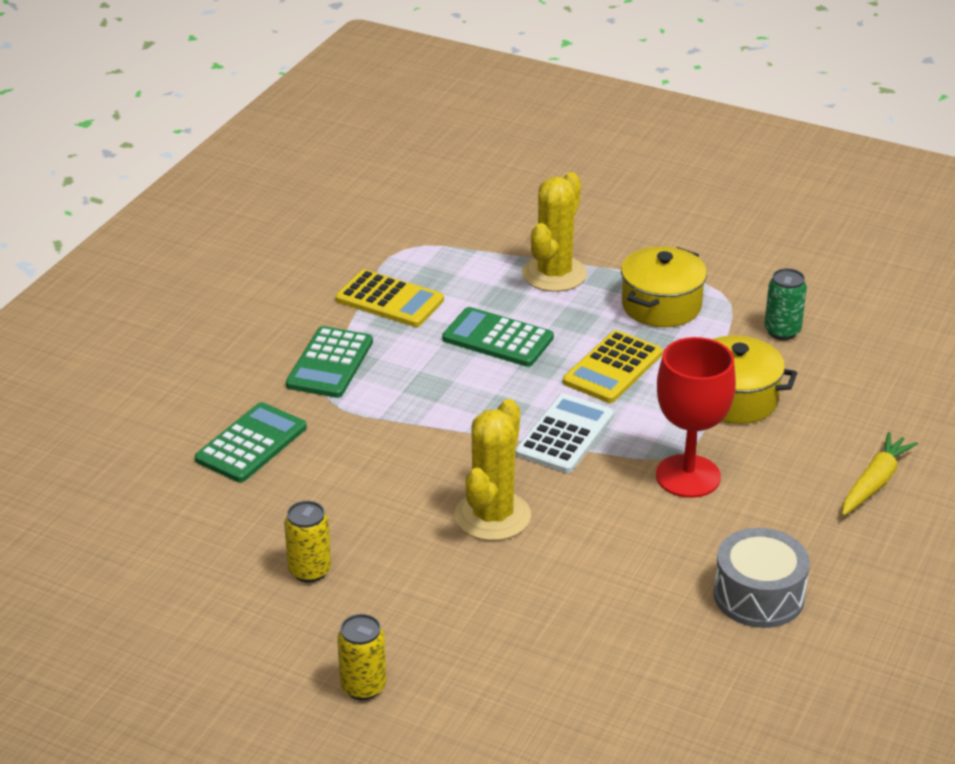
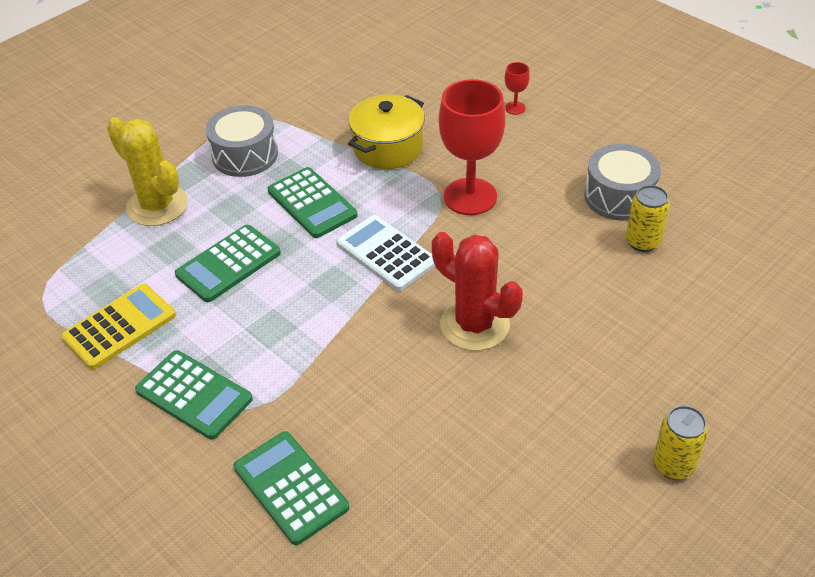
camera: 70 degrees left, 10 degrees up
yellow can [284,501,331,583] -> yellow can moved to [626,185,670,252]
yellow cactus [455,399,531,541] -> red cactus [432,232,523,351]
yellow calculator [563,330,662,403] -> green calculator [268,167,358,238]
yellow pot [621,246,707,327] -> grey drum [206,105,278,177]
green can [764,268,807,340] -> none
yellow carrot [842,432,918,516] -> red goblet [505,62,530,115]

